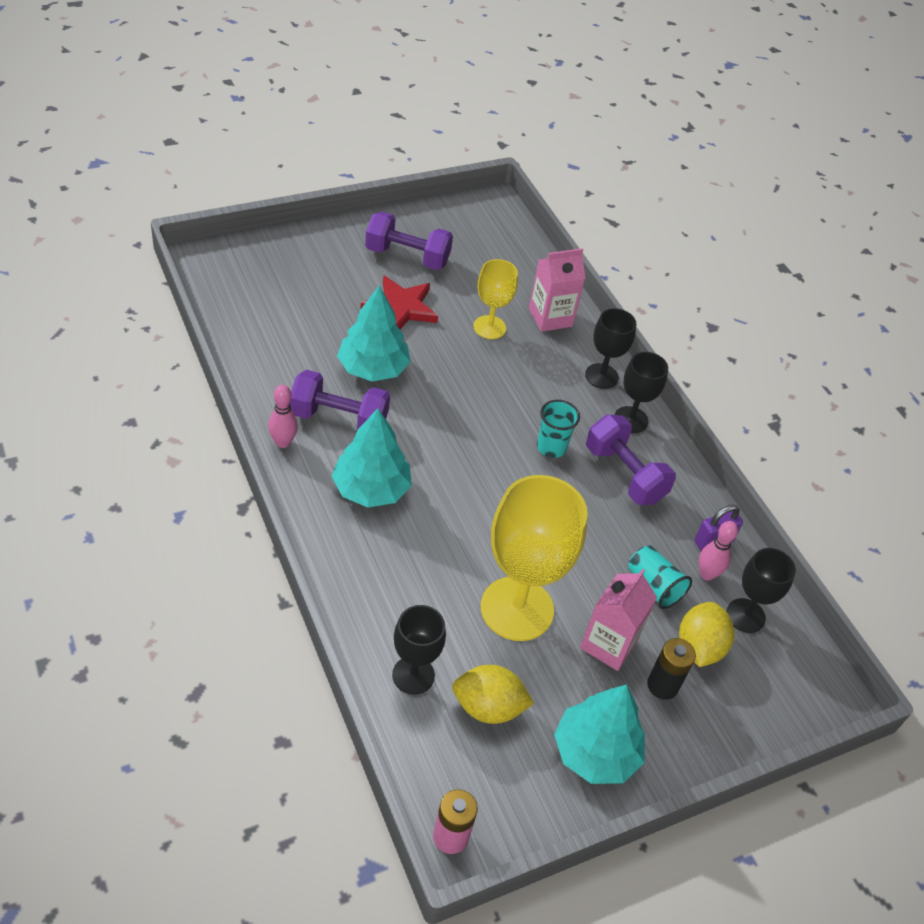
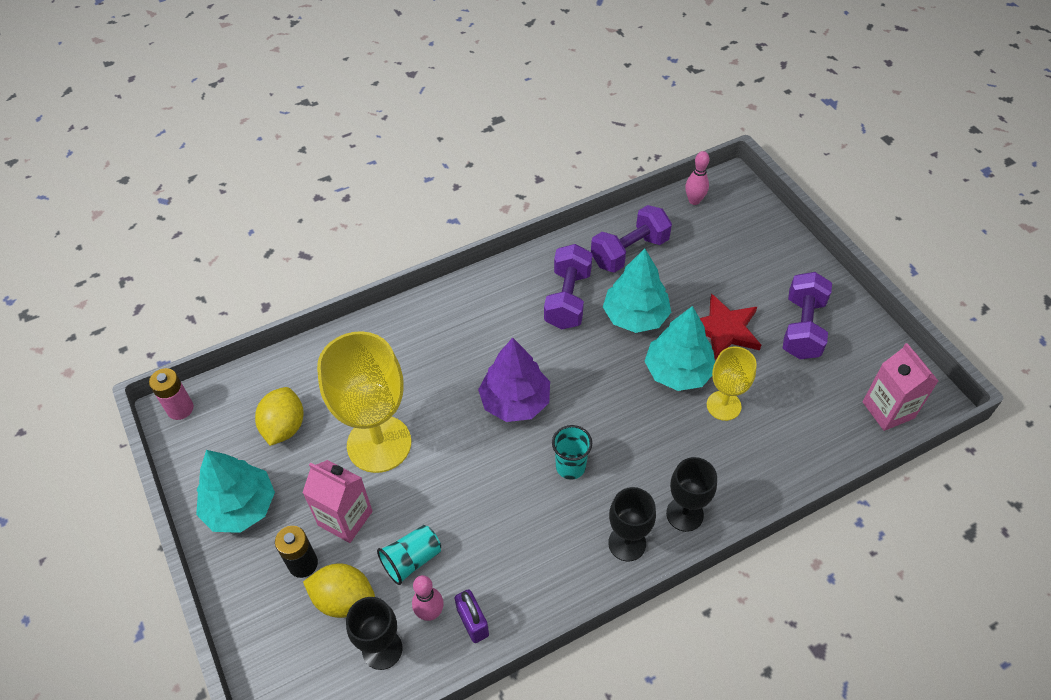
camera: 95 degrees right, 5 degrees up
pink bowling pin [268,385,298,448] -> pink bowling pin moved to [685,151,709,205]
turquoise tree [332,408,412,507] -> turquoise tree moved to [644,306,715,391]
black goblet [392,605,446,695] -> none
pink carton [529,248,585,332] -> pink carton moved to [863,343,938,431]
purple dumbbell [586,414,676,505] -> purple dumbbell moved to [591,205,672,273]
none -> purple tree [478,338,550,422]

